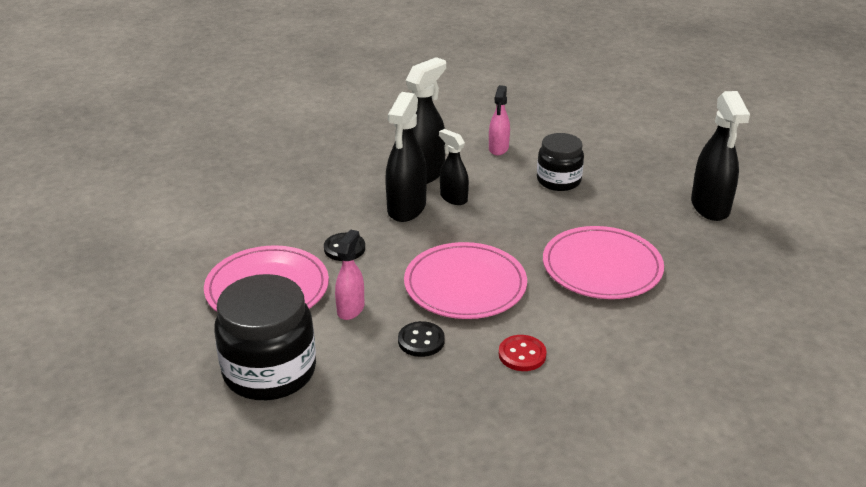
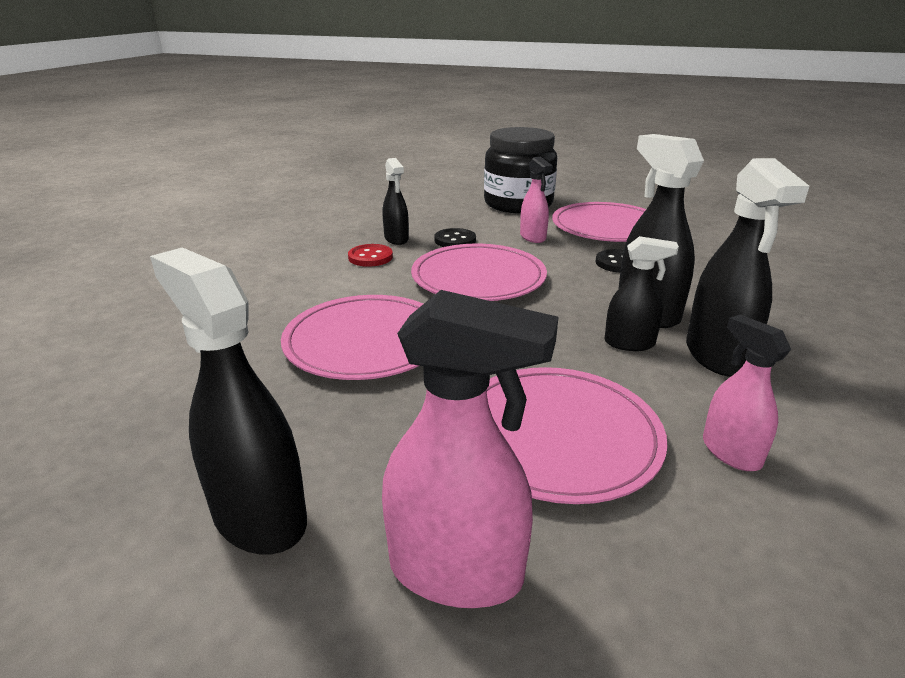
camera: 140 degrees right, 5 degrees down
black jar [537,133,584,191] -> pink plate [487,367,668,504]
none -> black spray bottle [382,158,409,245]
none -> pink spray bottle [382,290,558,608]

